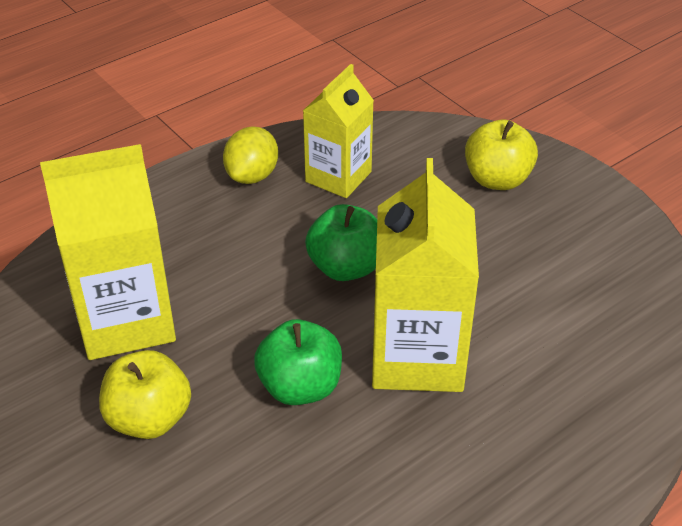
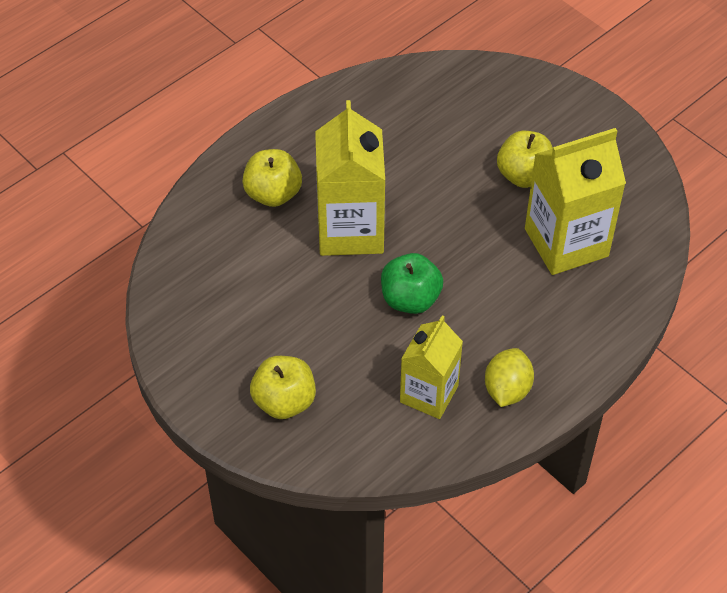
camera: 175 degrees right, 10 degrees up
green apple [254,319,342,405] -> none
none -> yellow apple [242,149,302,207]

